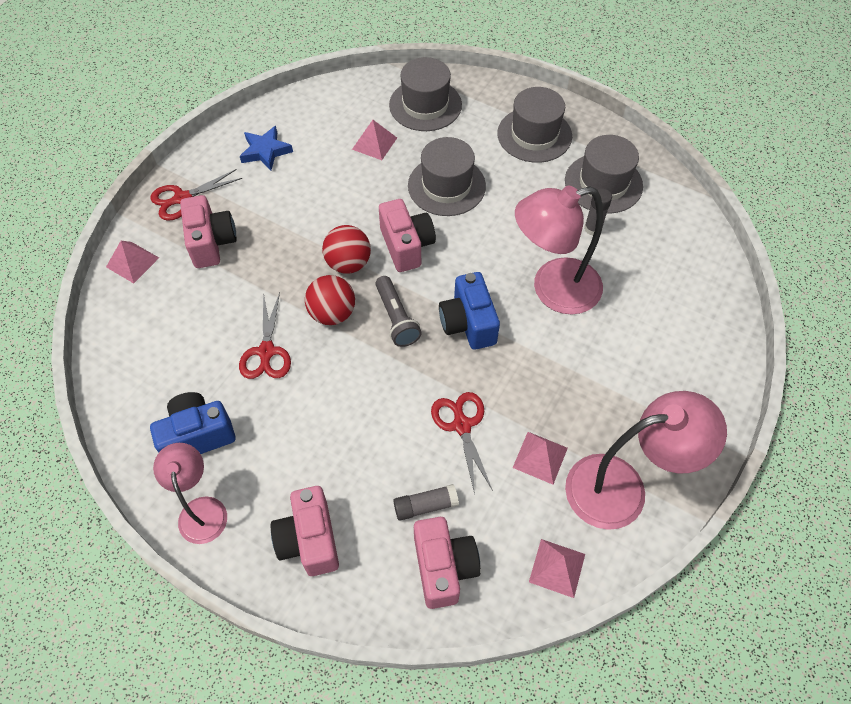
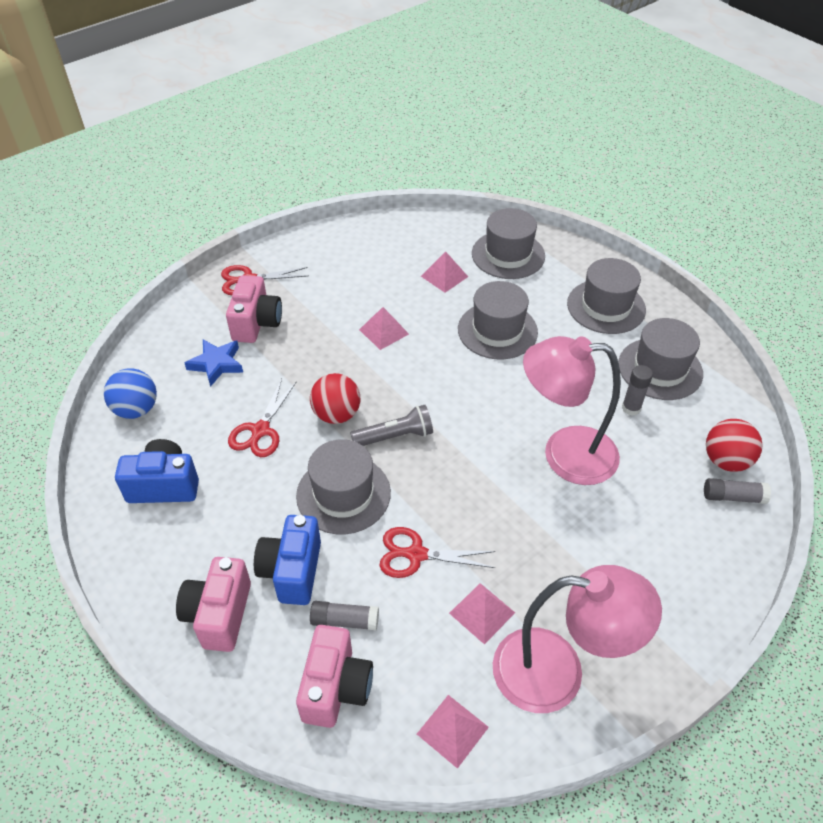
camera: 20 degrees right, 10 degrees down
pink pyramid [106,241,159,283] -> pink pyramid moved to [359,307,409,350]
pink lamp [153,443,227,544] -> none
blue star [240,126,293,171] -> blue star moved to [185,339,243,387]
red ball [322,225,371,274] -> red ball moved to [706,419,762,472]
grey flashlight [375,276,422,347] -> grey flashlight turned 105 degrees counterclockwise [350,405,433,446]
pink camera [379,199,436,272] -> none
red scissors [431,392,493,495] -> red scissors turned 90 degrees counterclockwise [379,527,496,578]
blue camera [439,272,500,350] -> blue camera moved to [254,515,321,605]
none -> blue ball [104,368,157,419]
none -> grey hat [296,439,391,534]
none -> grey glue stick [704,478,771,504]

